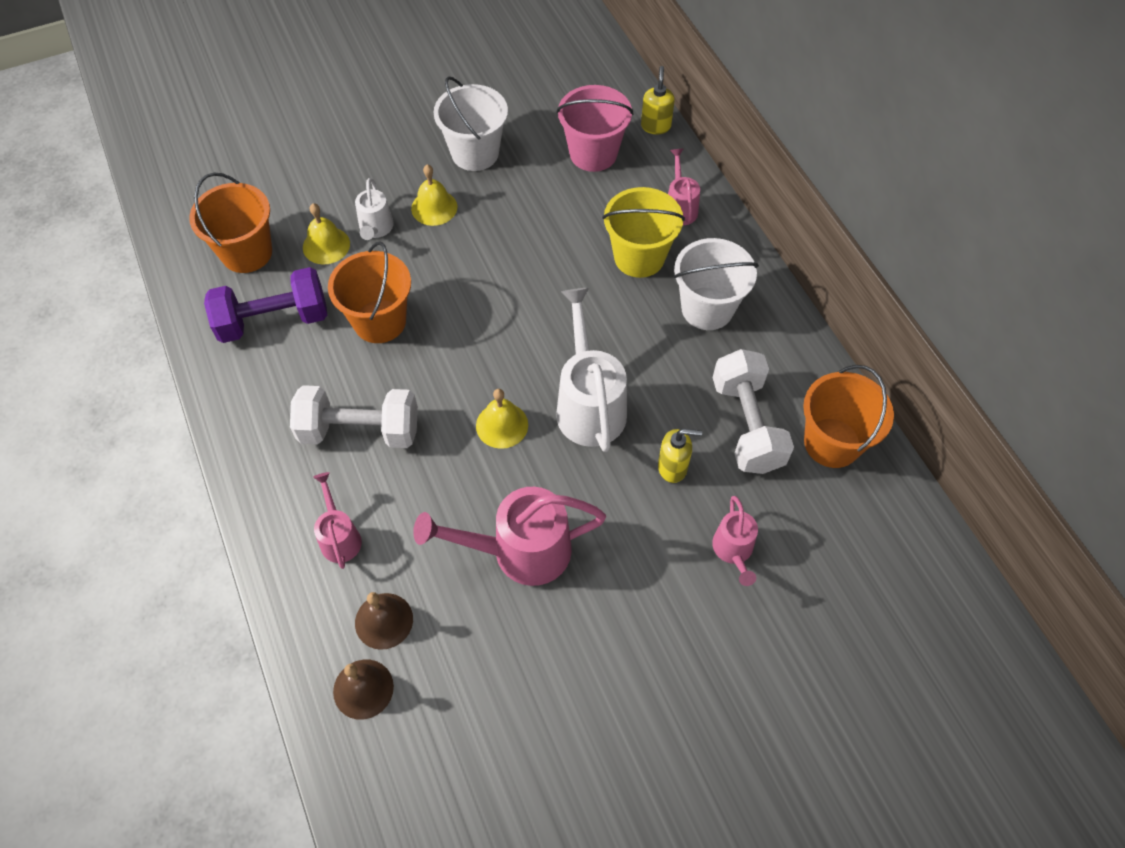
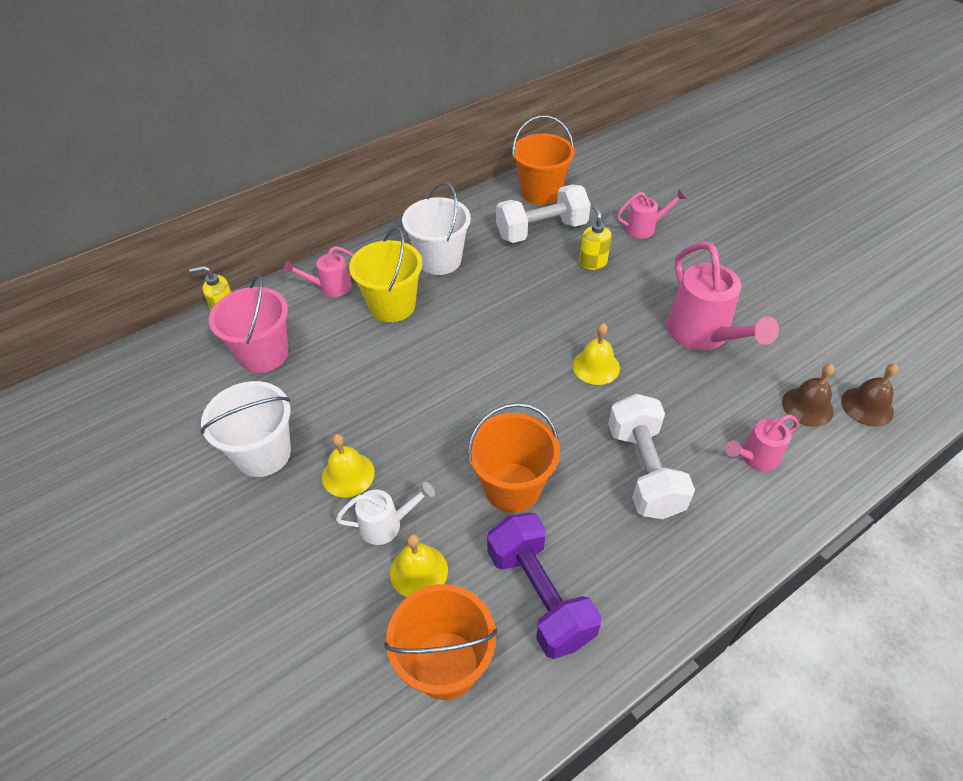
camera: 100 degrees left, 10 degrees down
white watering can [556,288,627,452] -> none

